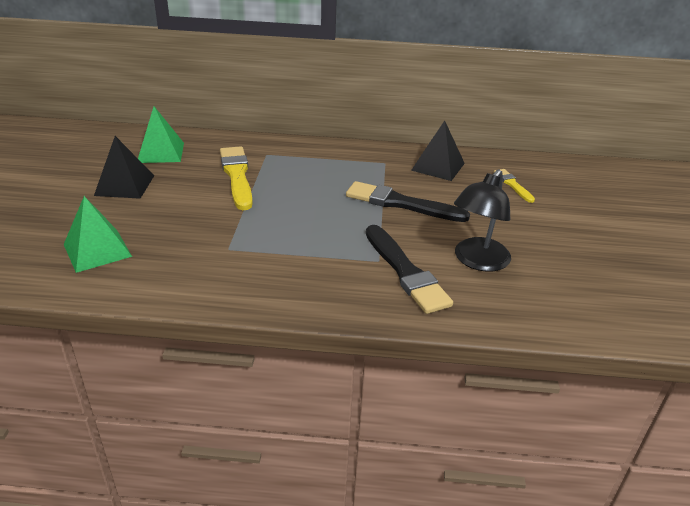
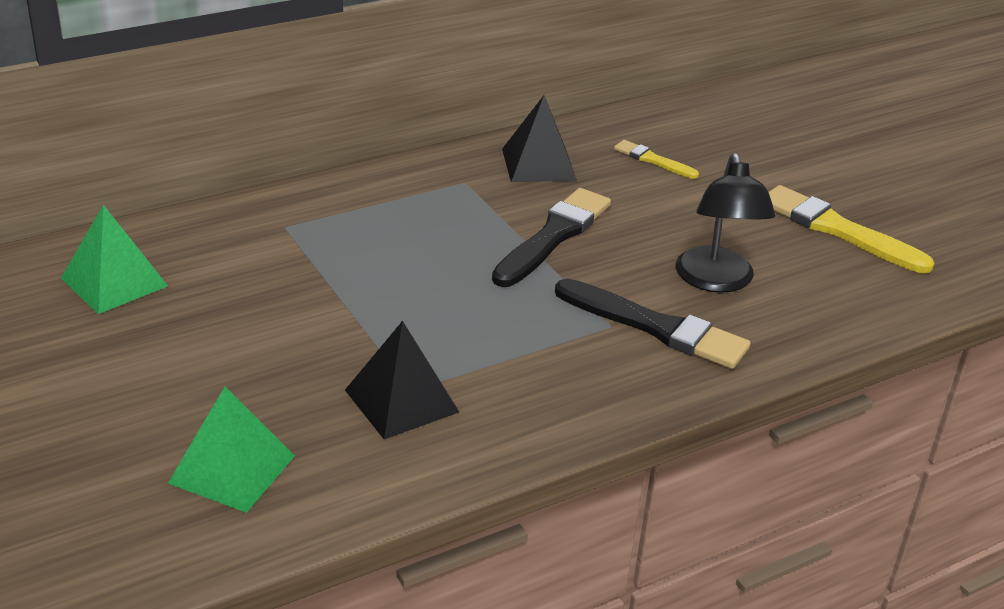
camera: 35 degrees left, 0 degrees up
black pyramid [94,136,154,199] -> black pyramid moved to [345,321,459,439]
yellow brush [220,146,253,210] -> yellow brush moved to [768,185,935,273]
black brush [346,181,470,222] -> black brush turned 135 degrees clockwise [492,188,611,287]

